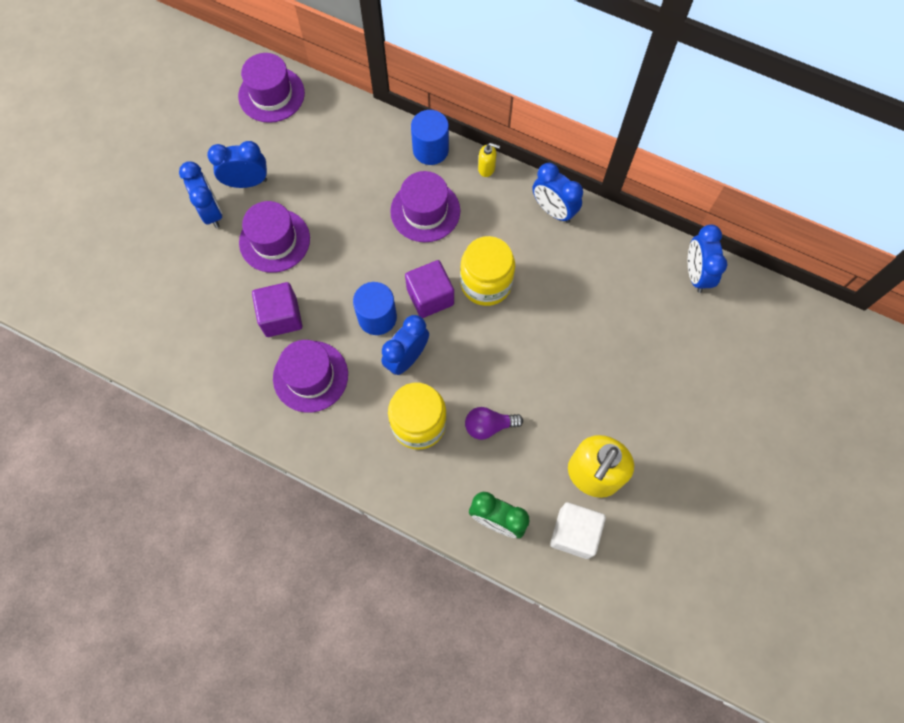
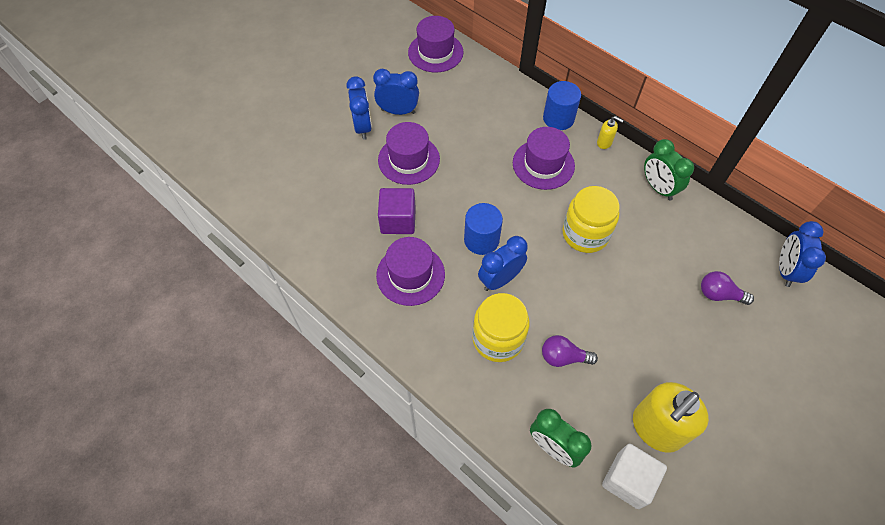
camera: 15 degrees right, 10 degrees down
purple cube [405,260,454,318] -> none
blue clock [533,163,583,223] -> green clock [644,139,694,201]
none -> purple light bulb [701,271,754,305]

